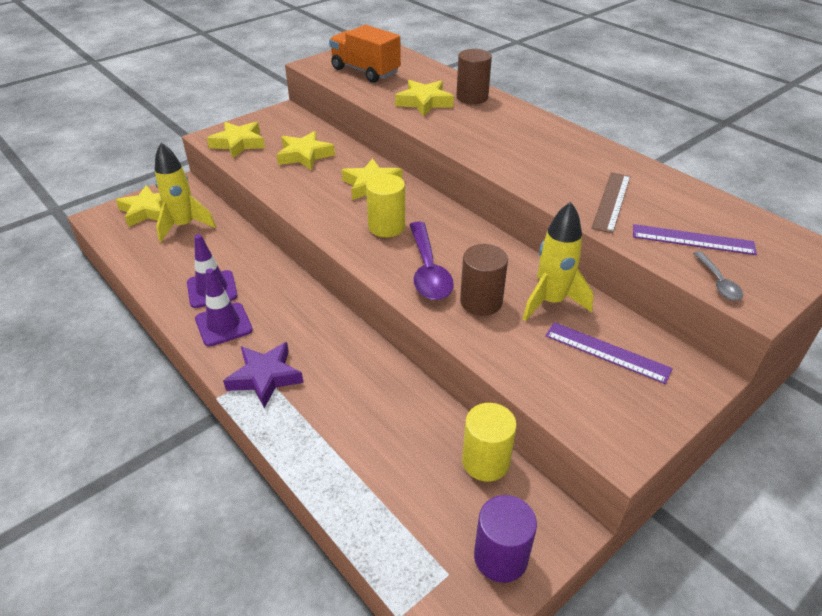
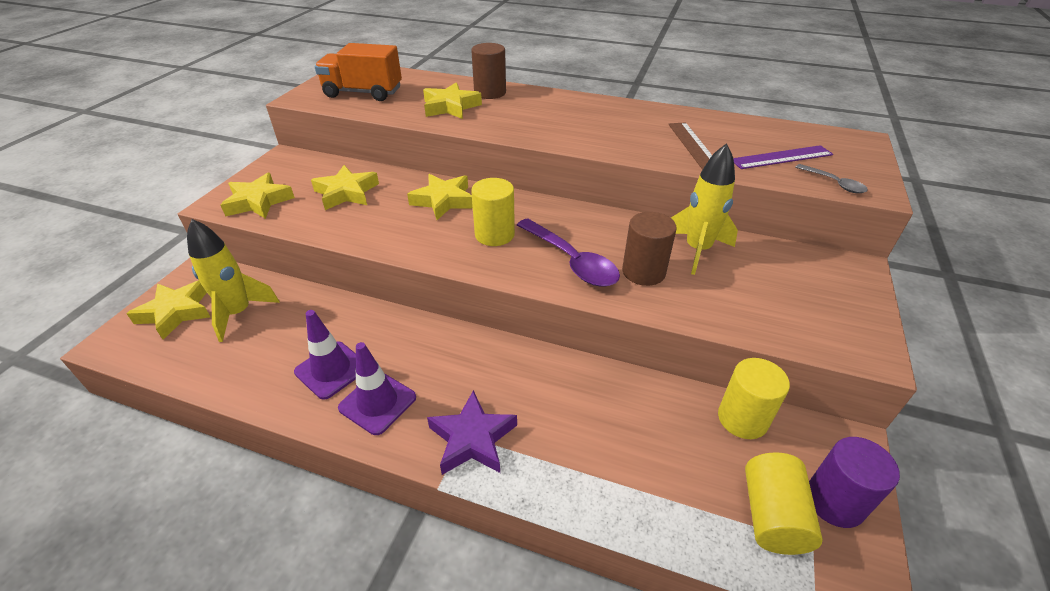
camera: 30 degrees left, 0 degrees up
purple ruler [545,322,673,384] -> none
none -> yellow cylinder [745,453,823,555]

